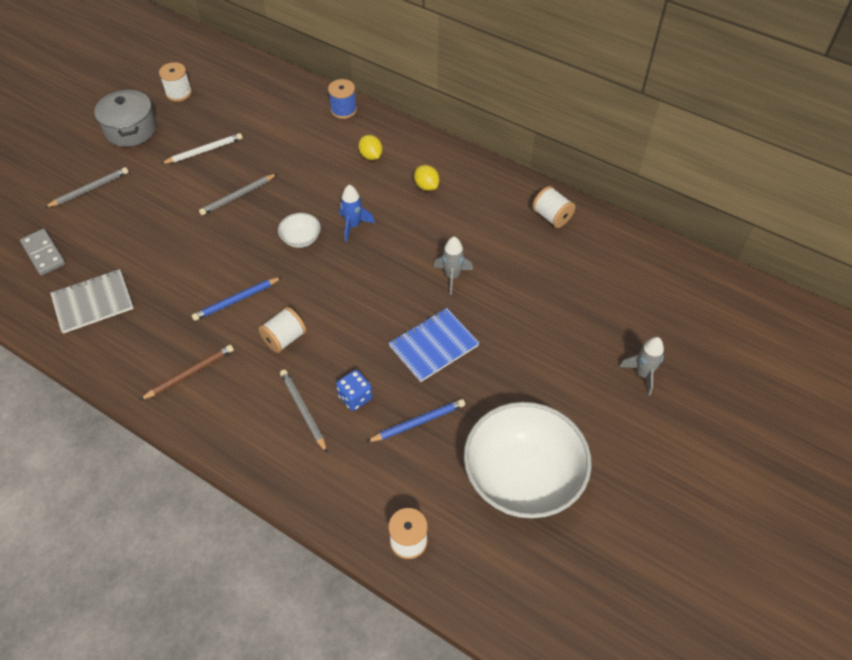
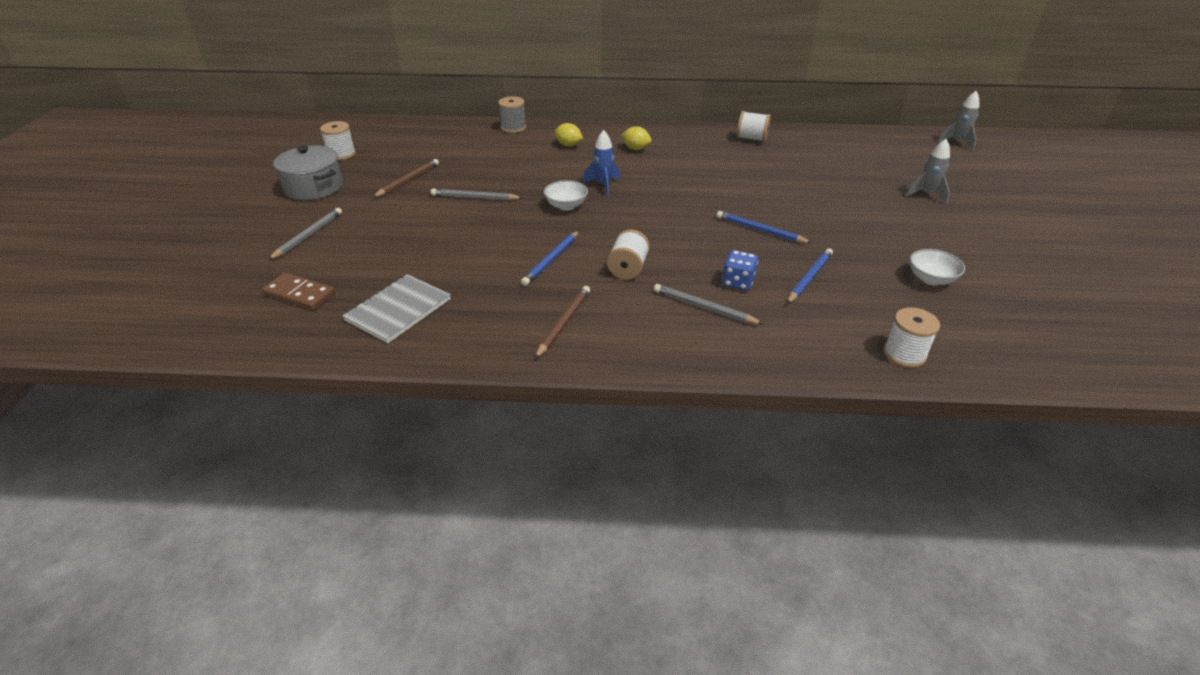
camera: 30 degrees left, 15 degrees down
grey domino [20,229,66,276] -> brown domino [262,273,335,310]
white pencil [161,133,243,164] -> brown pencil [372,159,439,198]
grey pencil [199,174,277,215] -> grey pencil turned 75 degrees clockwise [431,189,523,201]
blue spool [328,79,357,119] -> grey spool [498,96,526,133]
blue notebook [389,308,479,382] -> blue pencil [716,211,812,243]
grey rocket [434,237,473,295] -> grey rocket moved to [937,91,979,151]
white bowl [464,402,592,518] -> white bowl [910,249,965,285], size x0.42

